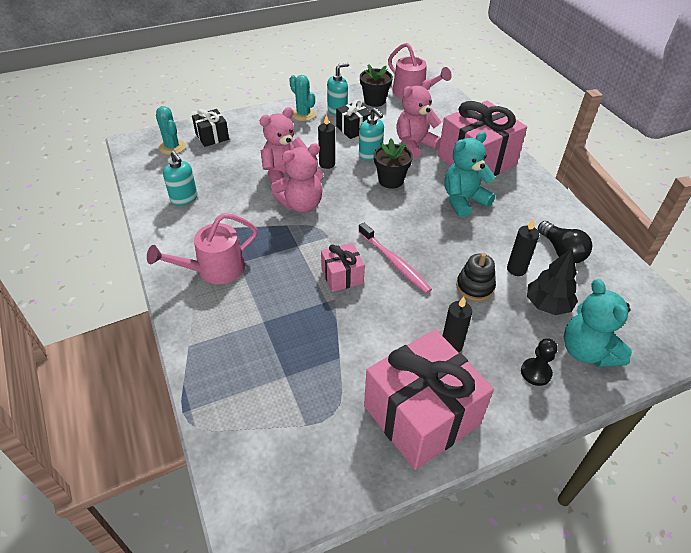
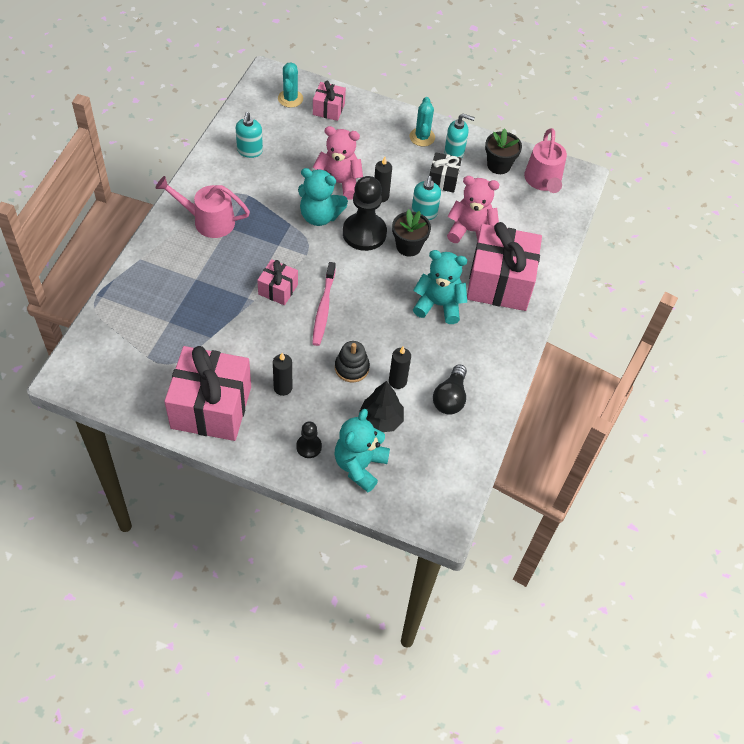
camera: 40 degrees right, 10 degrees up
black gift [192,109,229,147] -> pink gift [313,81,346,121]
pink teddy bear [271,143,323,213] -> turquoise teddy bear [298,168,348,226]
none -> black pawn [343,176,387,251]

